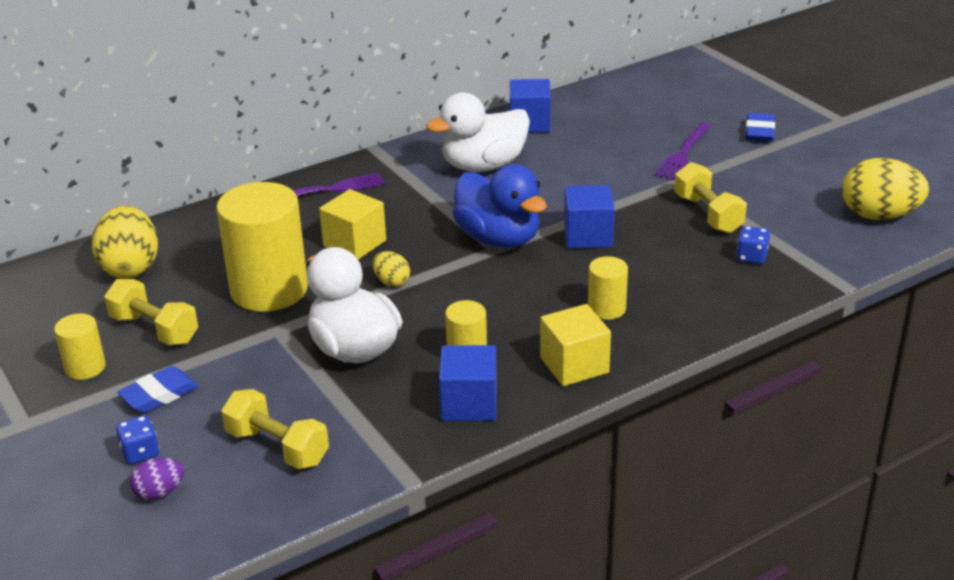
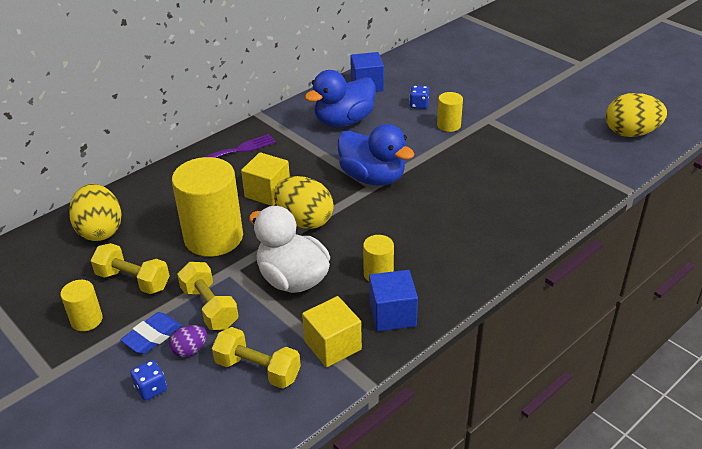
camera: 10 degrees left, 5 degrees up
purple egg [130,458,184,500] -> purple egg moved to [169,325,207,357]
yellow egg [373,251,410,287] -> yellow egg [274,176,334,229], size x1.99
white duck [426,93,530,172] -> blue duck [305,70,375,127]
yellow cube [540,304,611,386] -> yellow cube moved to [302,296,362,367]
blue cube [564,185,615,248] -> none
yellow cylinder [588,256,628,320] -> yellow cylinder moved to [437,92,463,132]
purple fork [654,122,711,180] -> none
yellow dumbbell [674,162,747,234] -> yellow dumbbell moved to [177,262,239,330]
blue dice [736,226,770,264] -> blue dice moved to [409,85,429,109]
blue eraser [746,113,775,142] -> none

